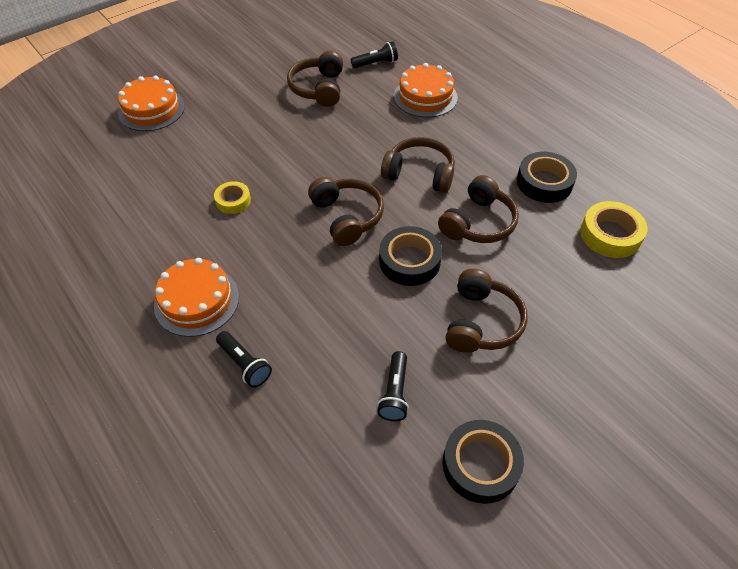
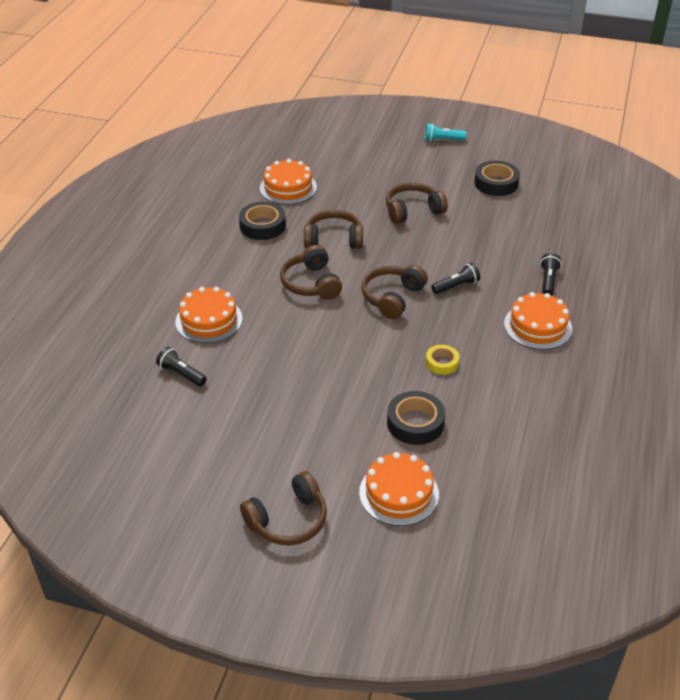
camera: 125 degrees left, 10 degrees down
brown headphones [287,51,343,107] -> brown headphones moved to [240,471,327,545]
black flashlight [377,351,409,421] -> black flashlight moved to [431,263,480,294]
black tape [379,226,442,286] -> black tape moved to [387,391,445,445]
yellow tape [580,201,647,258] -> orange cake [260,159,317,205]
none -> turquoise flashlight [425,123,467,141]

